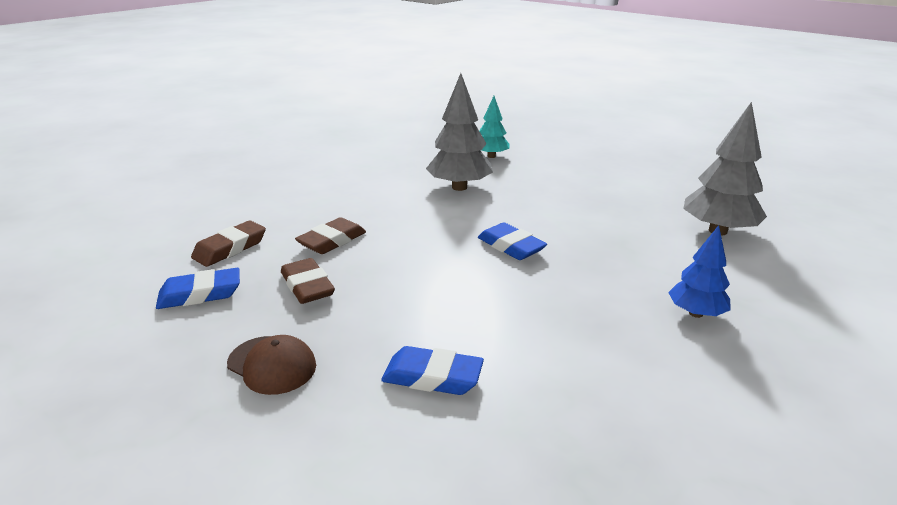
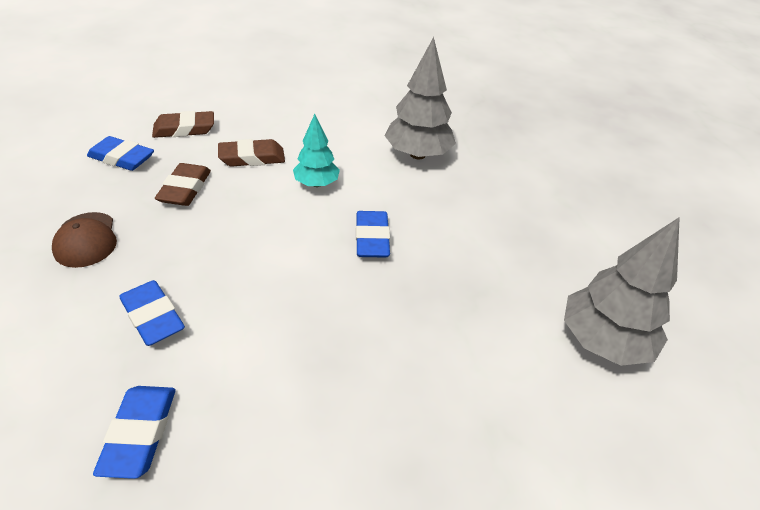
camera: 35 degrees right, 15 degrees up
turquoise tree [479,96,510,158] -> turquoise tree moved to [293,114,340,187]
blue tree [668,225,731,318] -> none
none -> blue eraser [93,386,176,479]

